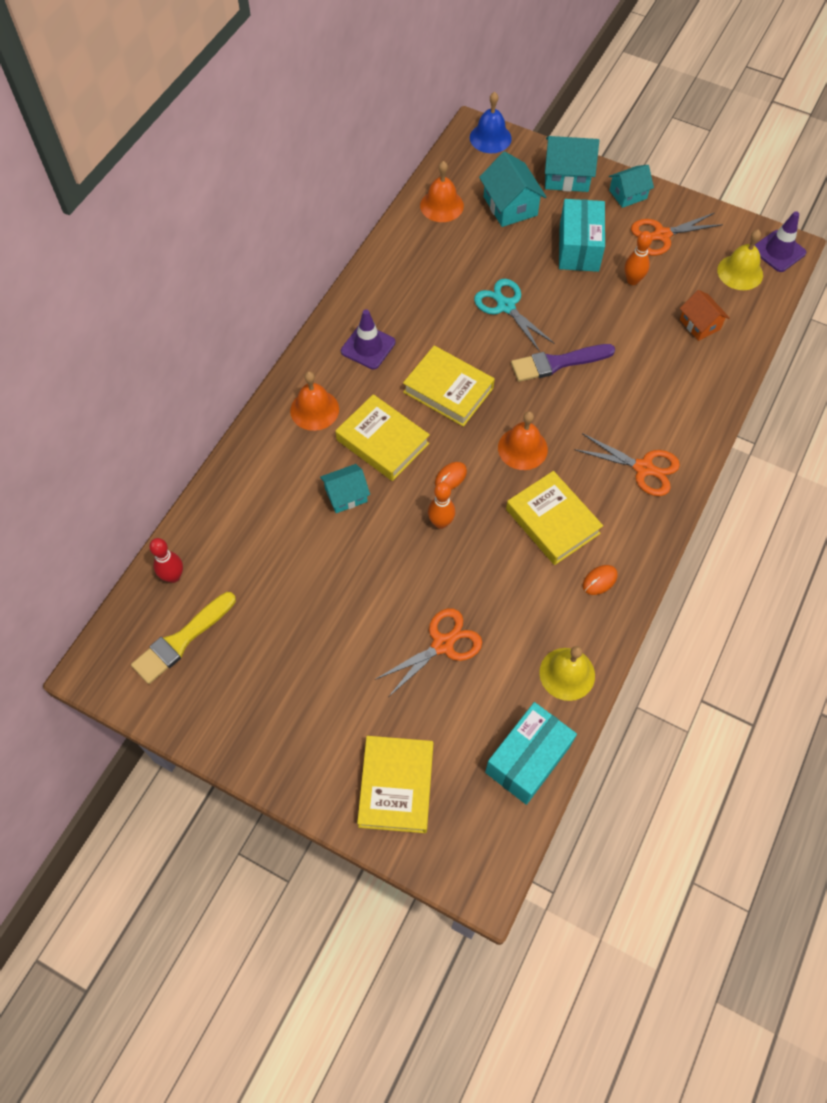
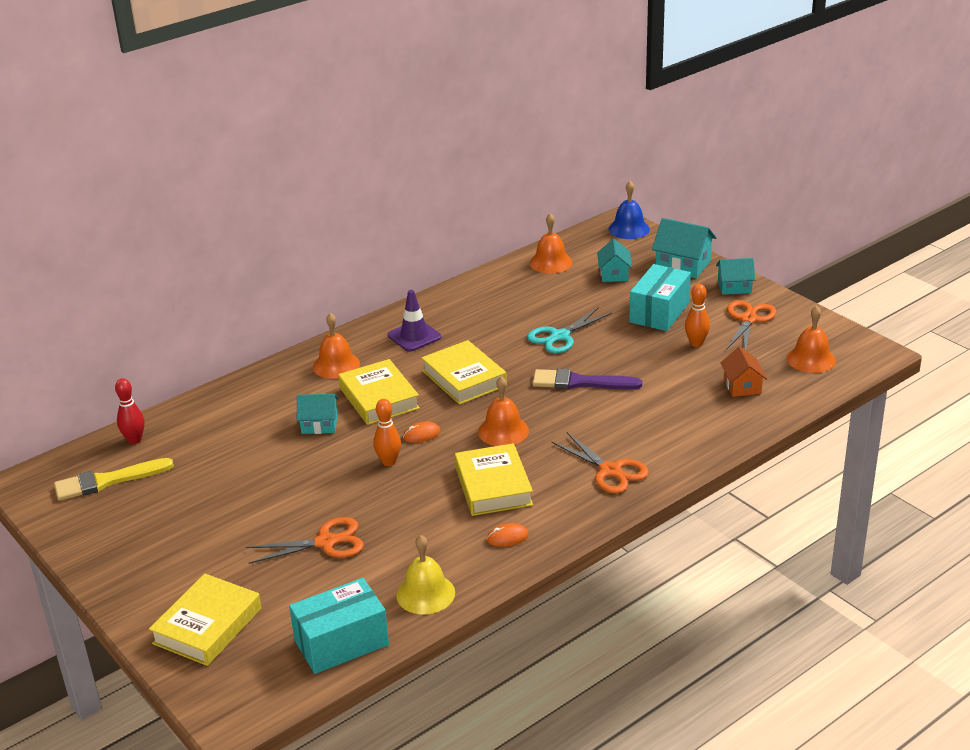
camera: 25 degrees right, 30 degrees down
turquoise scissors [474,279,555,352] -> turquoise scissors turned 120 degrees counterclockwise [527,307,612,353]
turquoise house [479,151,546,227] -> turquoise house [597,239,632,282], size x0.66
orange scissors [631,213,723,256] -> orange scissors turned 105 degrees clockwise [726,300,776,350]
yellow bell [717,230,763,290] -> orange bell [787,306,836,373]
purple traffic cone [754,211,806,272] -> none

